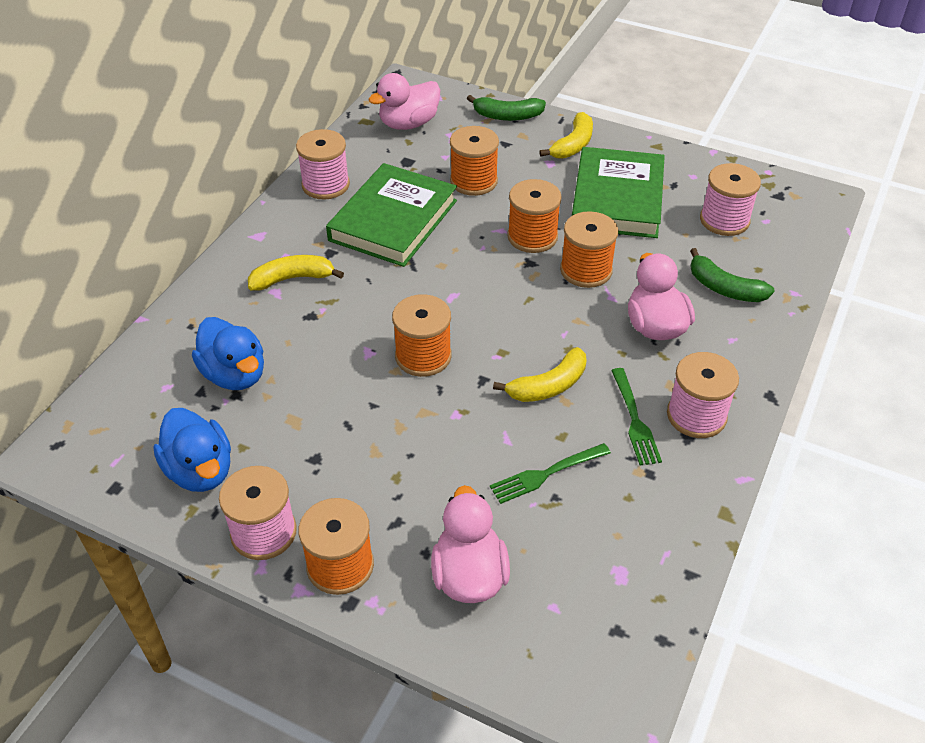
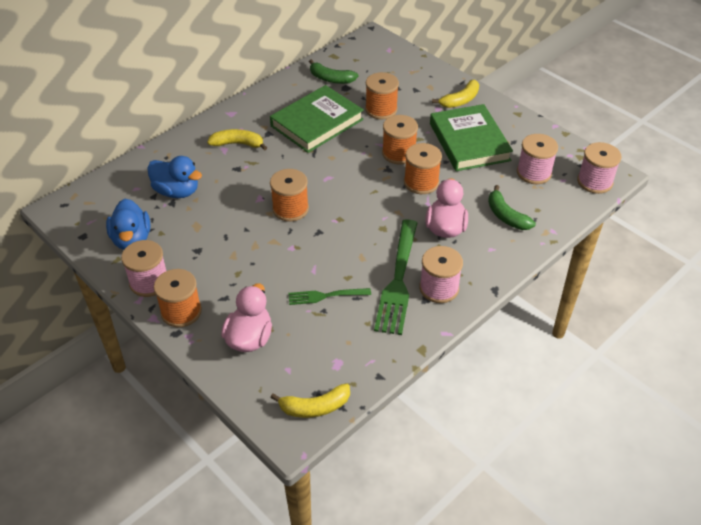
camera: 20 degrees right, 0 degrees up
blue duck [192,317,264,390] -> blue duck turned 45 degrees counterclockwise [147,156,202,198]
pink spool [296,129,350,200] -> pink spool moved to [577,142,621,194]
pink duck [368,73,440,130] -> none
green banana [467,95,546,121] -> green banana moved to [309,59,358,84]
yellow banana [493,347,587,402] -> yellow banana moved to [270,383,350,418]
green book [572,147,665,238] -> green book turned 45 degrees counterclockwise [430,104,513,171]
green fork [611,368,662,466] -> green fork [374,219,417,335], size x1.84

